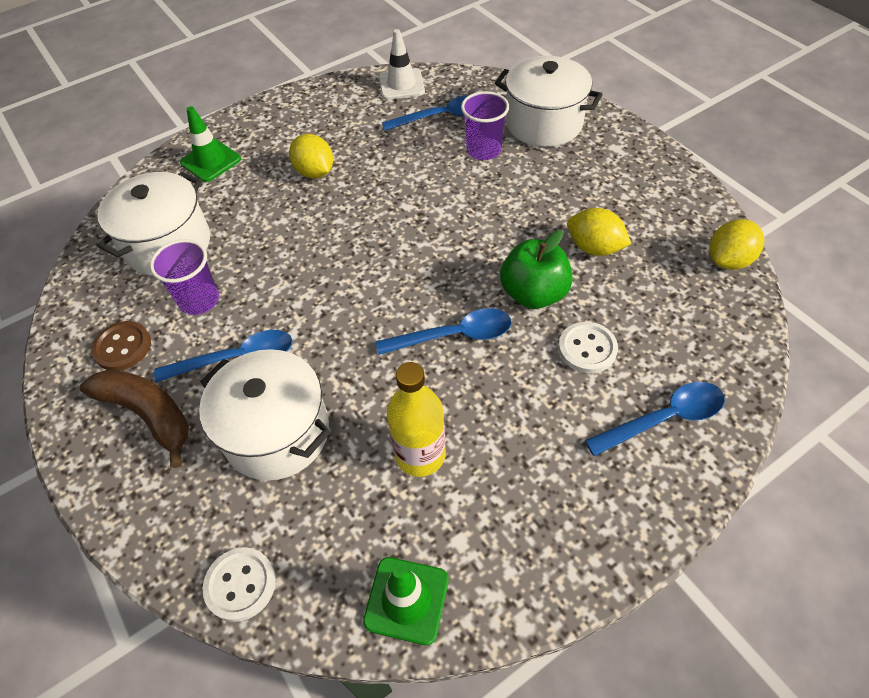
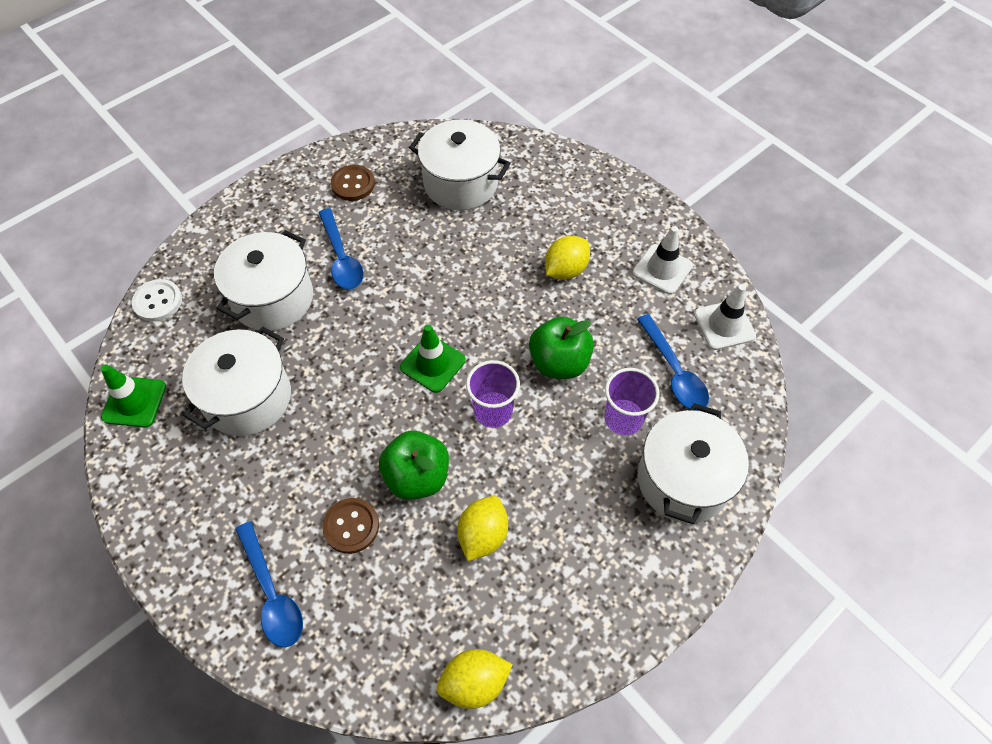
camera: 80 degrees right, 5 degrees up
brown banana [80,370,189,468] -> none
purple cup [150,239,219,315] -> purple cup moved to [466,360,520,428]
green traffic cone [180,106,241,182] -> green traffic cone moved to [400,324,466,393]
blue spoon [376,308,512,355] -> none
yellow bottle [387,362,446,477] -> white pot [182,327,291,436]
white button [558,322,618,373] -> brown button [322,498,379,554]
yellow lemon [709,219,765,270] -> yellow lemon turned 60 degrees counterclockwise [437,649,512,709]
none -> green apple [529,316,594,379]
none -> white traffic cone [633,226,693,294]

